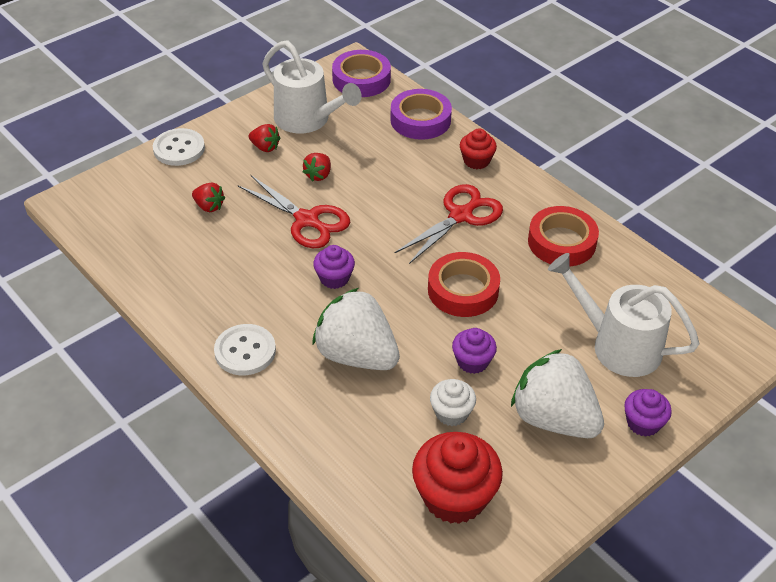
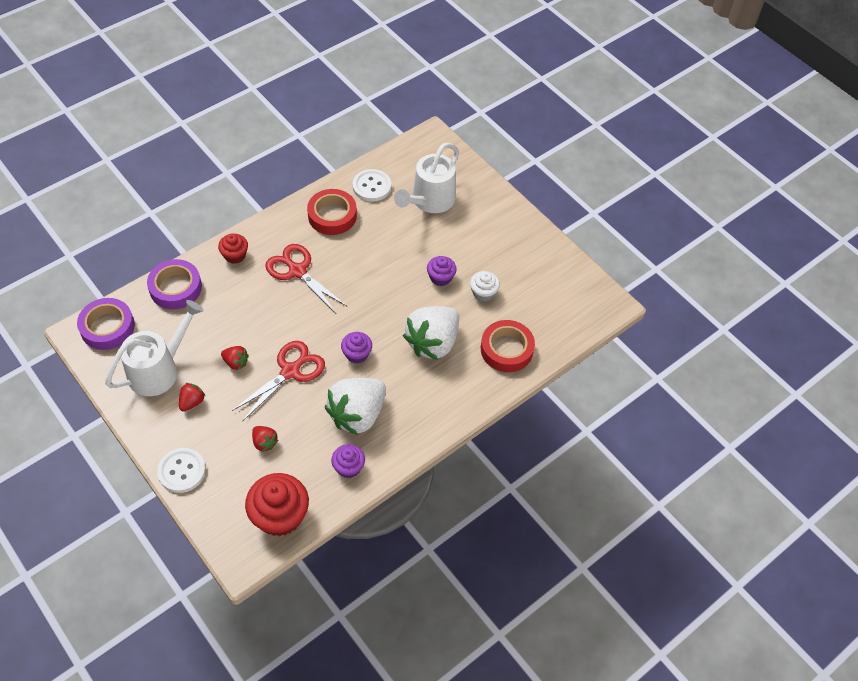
camera: 90 degrees left, 10 degrees up
red strawberry [192,183,225,212] -> red strawberry turned 105 degrees clockwise [252,426,279,452]
white button [214,324,276,375] -> white button moved to [353,169,391,202]
red cupcake [412,432,503,524] -> red cupcake moved to [245,473,309,536]
red tape [428,252,500,317] -> red tape moved to [481,320,535,372]
white strawberry [511,349,604,438] -> white strawberry moved to [325,378,386,435]
purple cupcake [624,389,672,437] -> purple cupcake moved to [331,444,365,478]

